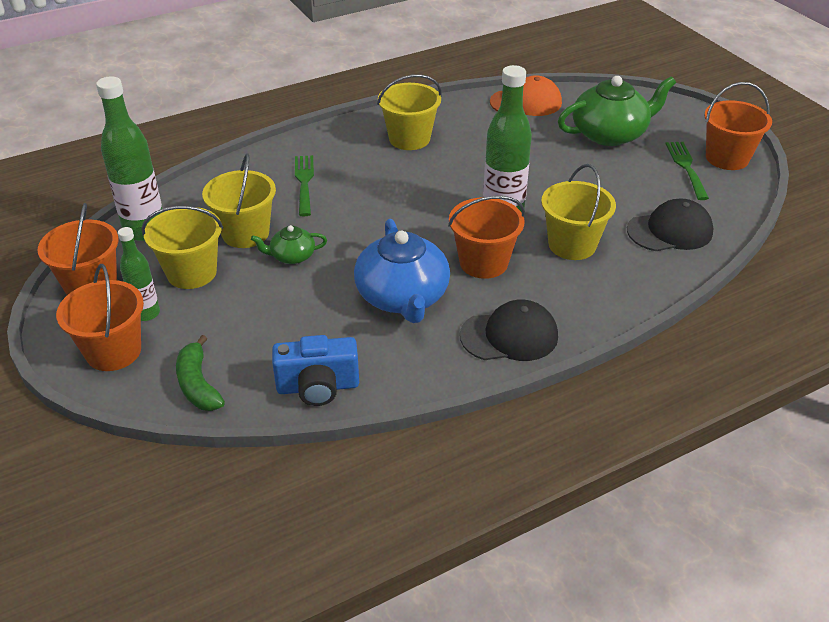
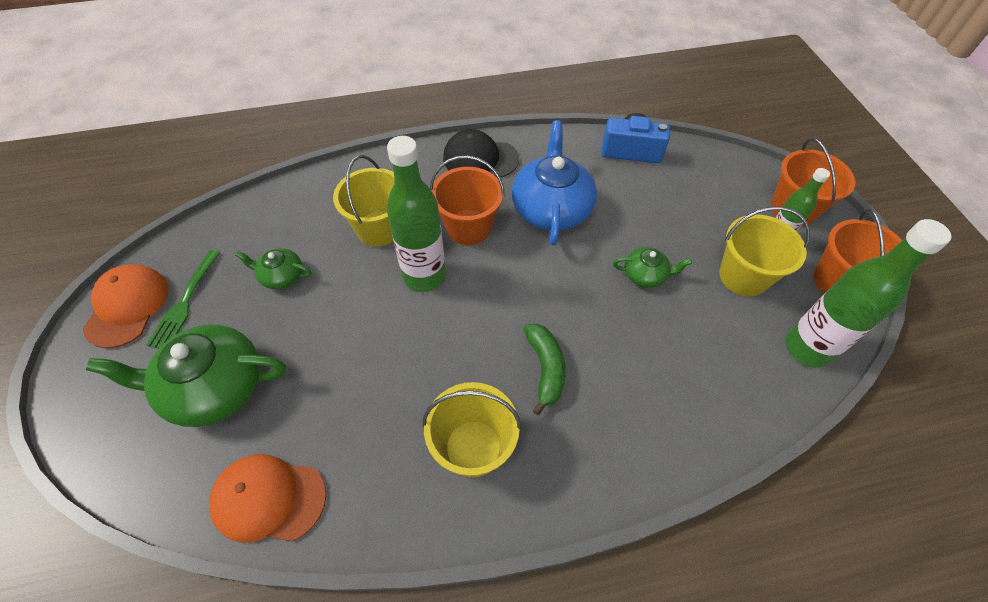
camera: 165 degrees left, 15 degrees up
green banana [176,335,225,411] -> green banana moved to [524,324,566,415]
yellow bucket [202,153,276,248] -> none
green fork [295,155,314,216] -> none
black cap [627,199,713,251] -> none
orange bucket [704,82,772,170] -> orange cap [83,264,168,348]
none -> green teapot [235,248,311,289]

